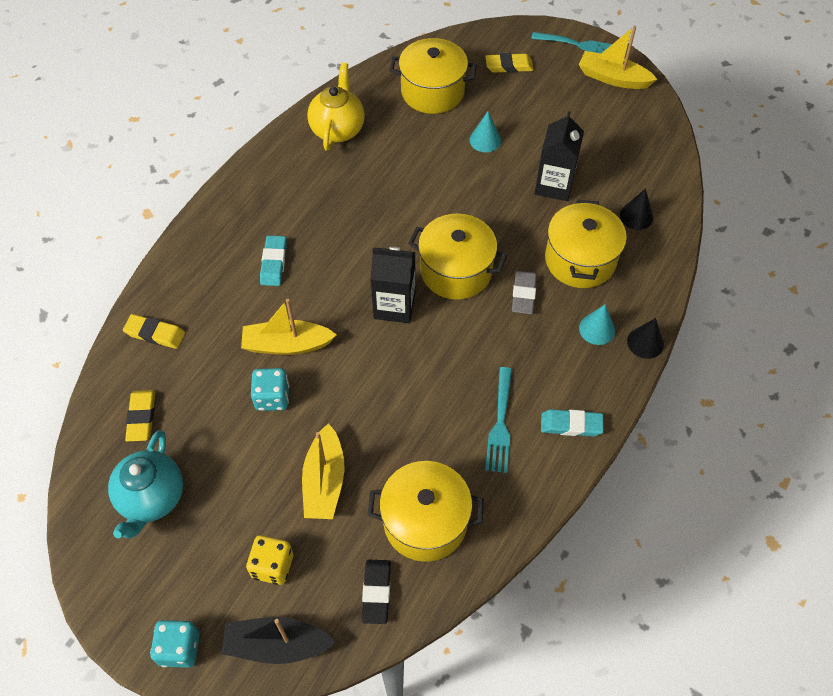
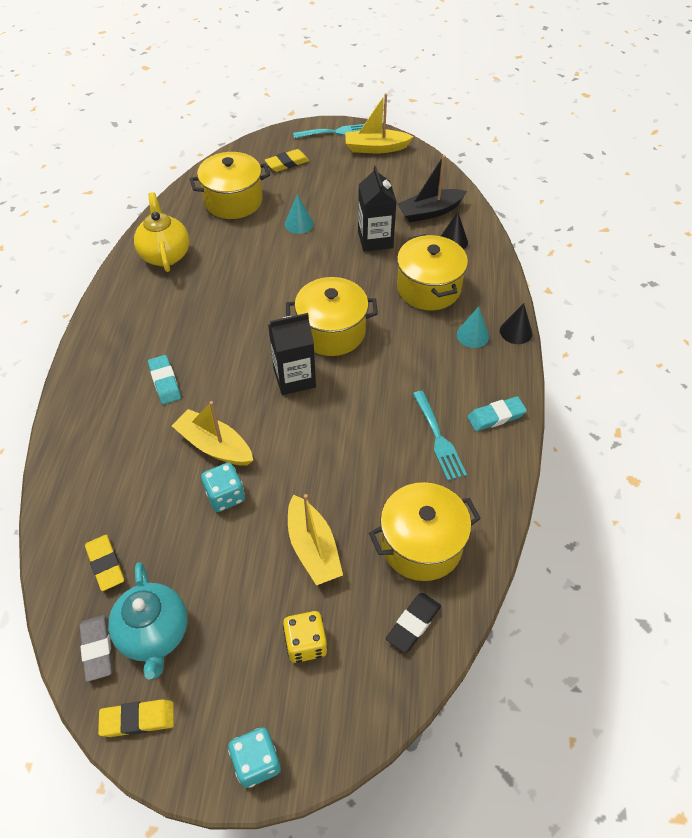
camera: 25 degrees left, 5 degrees down
yellow eraser [123,314,185,349] -> yellow eraser moved to [98,699,174,737]
black boat [221,617,336,664] -> black boat moved to [397,155,467,222]
yellow boat [241,299,337,355] -> yellow boat turned 60 degrees clockwise [172,401,253,465]
black eraser [362,560,391,624] -> black eraser turned 60 degrees clockwise [386,593,441,653]
grey eraser [512,270,537,314] -> grey eraser moved to [79,615,113,682]

